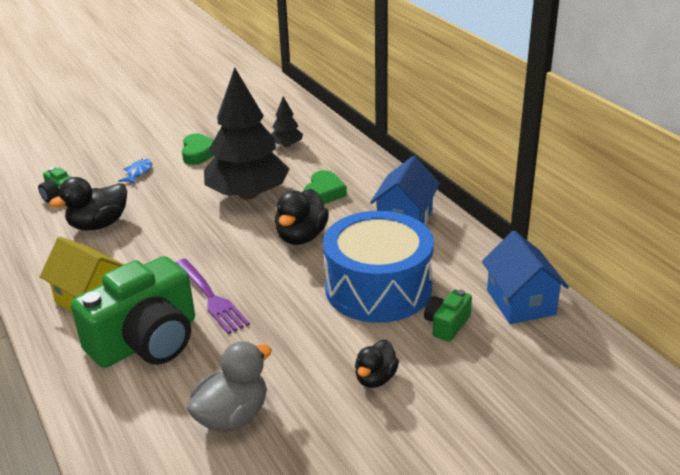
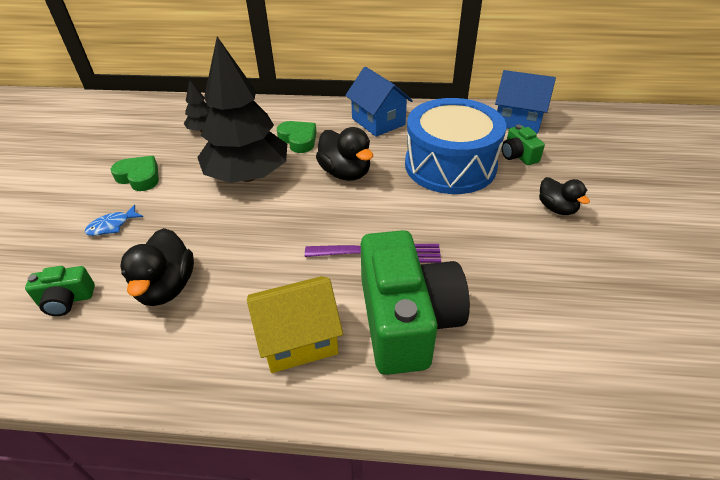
camera: 55 degrees left, 10 degrees up
blue fish [118,159,152,184] -> blue fish turned 90 degrees counterclockwise [85,205,143,236]
grey duck [187,341,272,432] -> none

